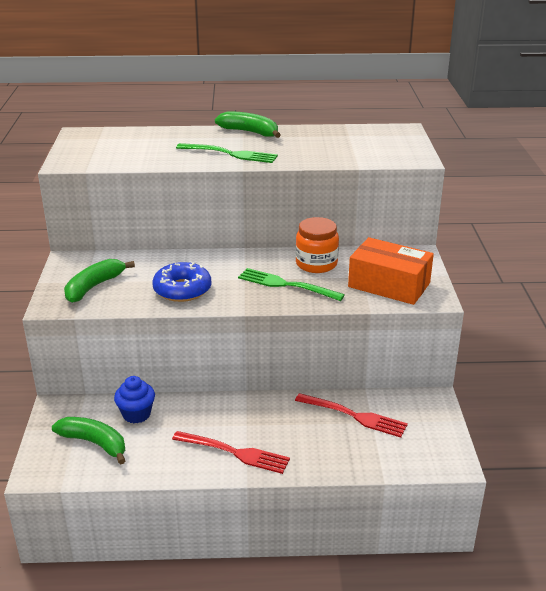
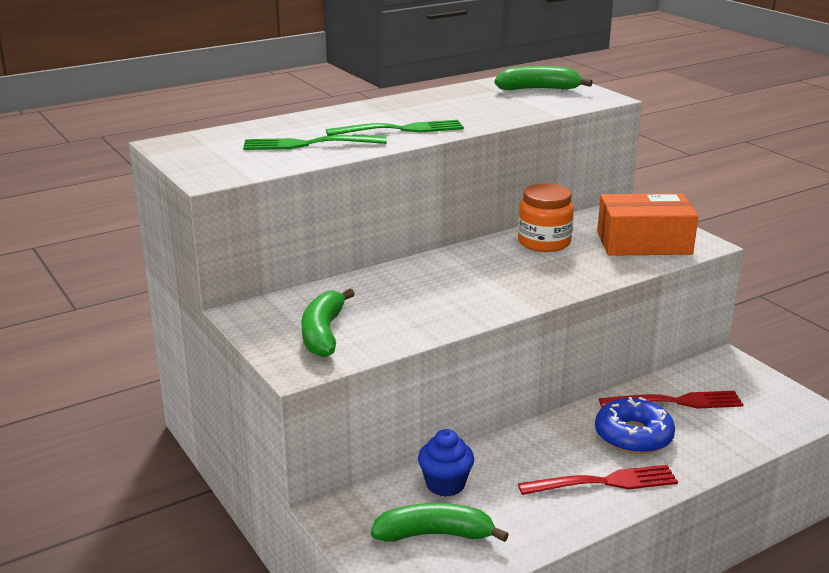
camera: 30 degrees left, 5 degrees down
blue donut [152,262,211,302] -> blue donut moved to [595,397,675,454]
green banana [215,111,281,138] -> green banana moved to [495,66,593,90]
green fork [238,268,345,301] -> green fork moved to [243,135,387,150]

